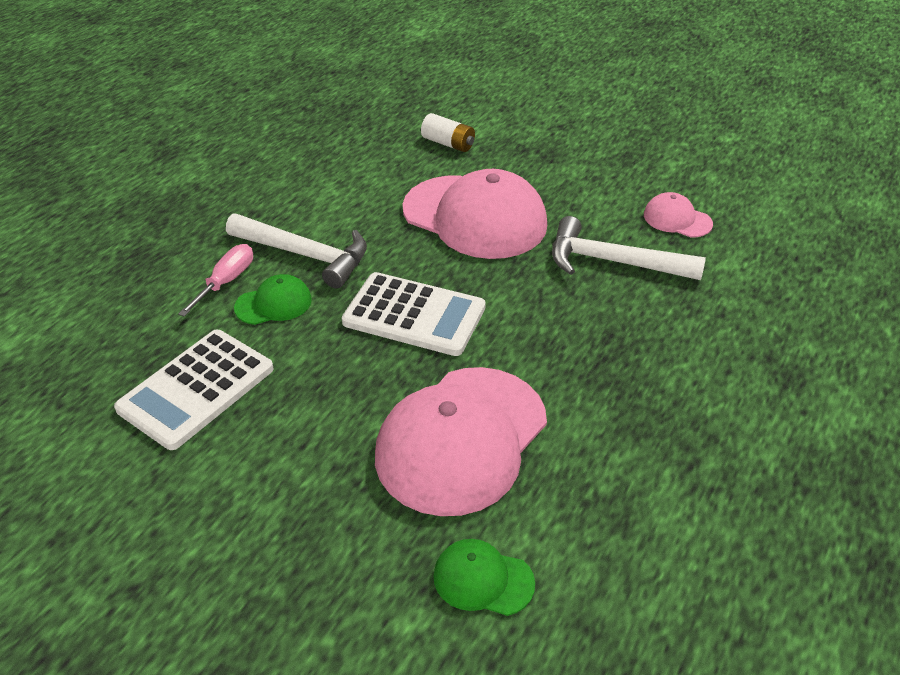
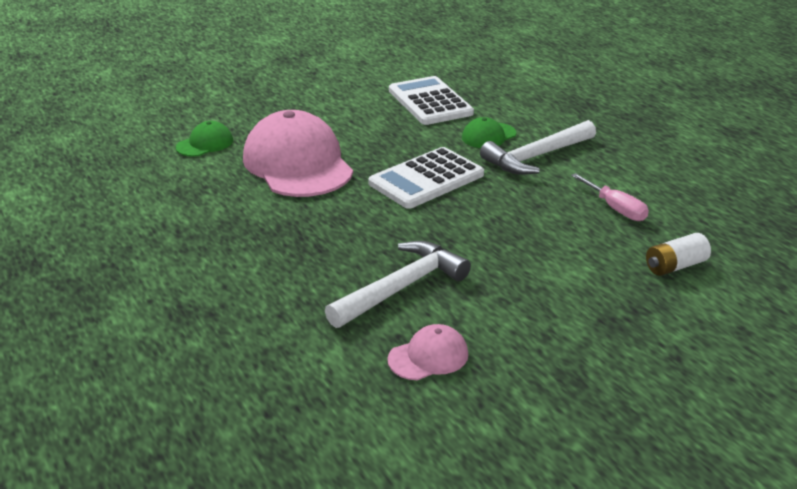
camera: 120 degrees right, 10 degrees down
pink screwdriver [178,244,253,317] -> pink screwdriver moved to [571,173,649,221]
green cap [234,274,312,325] -> green cap turned 45 degrees clockwise [462,117,516,148]
pink cap [403,169,547,259] -> none

